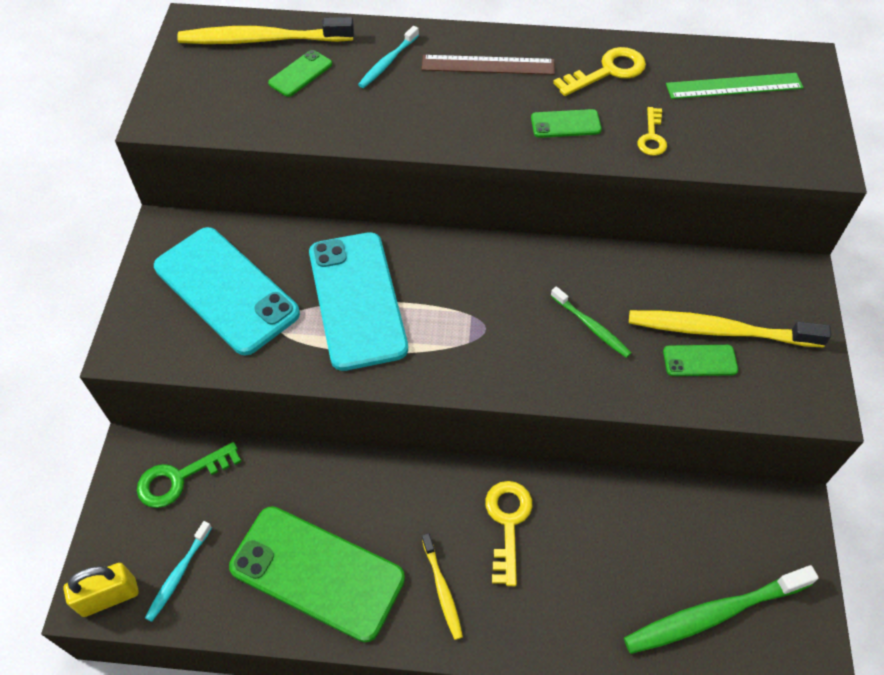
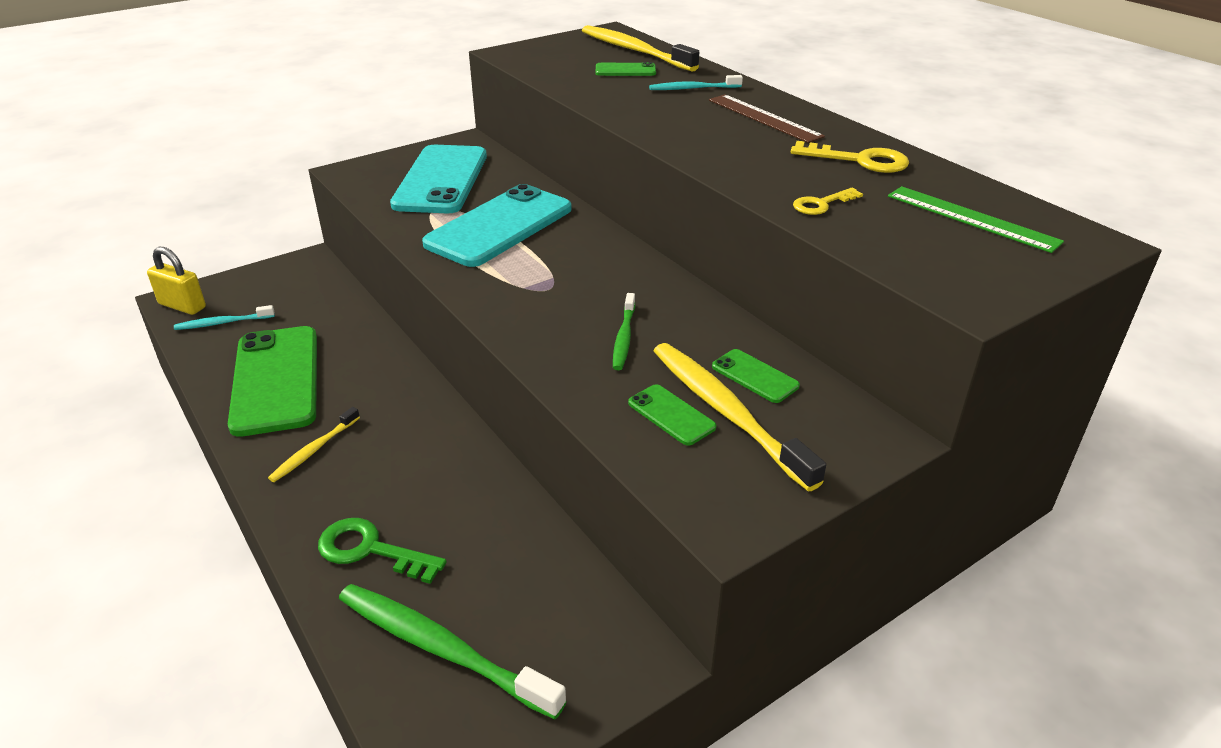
camera: 50 degrees right, 20 degrees down
green key [137,442,242,508] -> green key moved to [318,518,447,584]
yellow key [485,481,532,586] -> none
green phone [531,109,602,138] -> green phone moved to [712,349,800,403]

